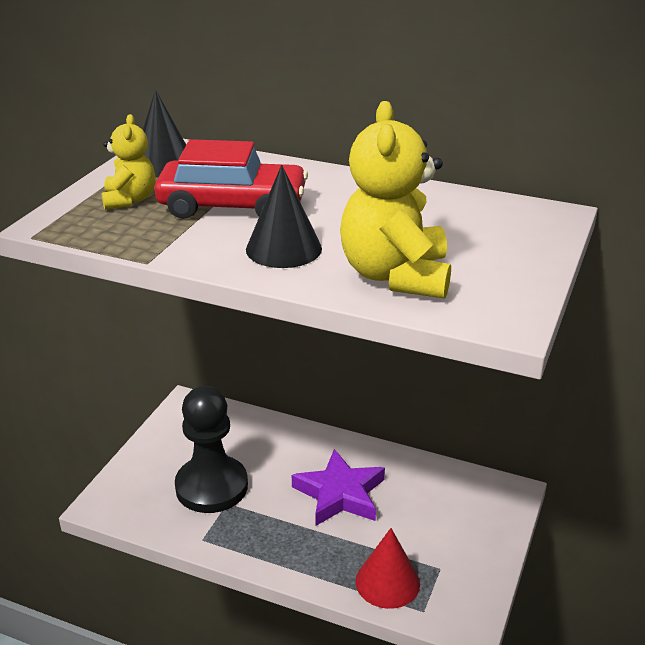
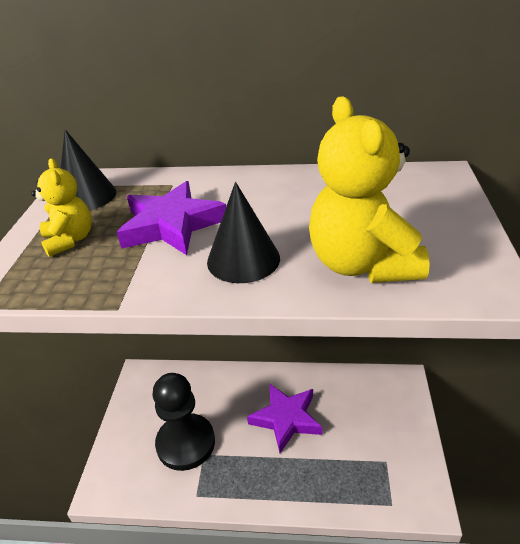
camera: 15 degrees left, 5 degrees up
red car [154,139,308,219] -> purple star [117,181,226,255]
red cone [356,528,420,609] -> none

